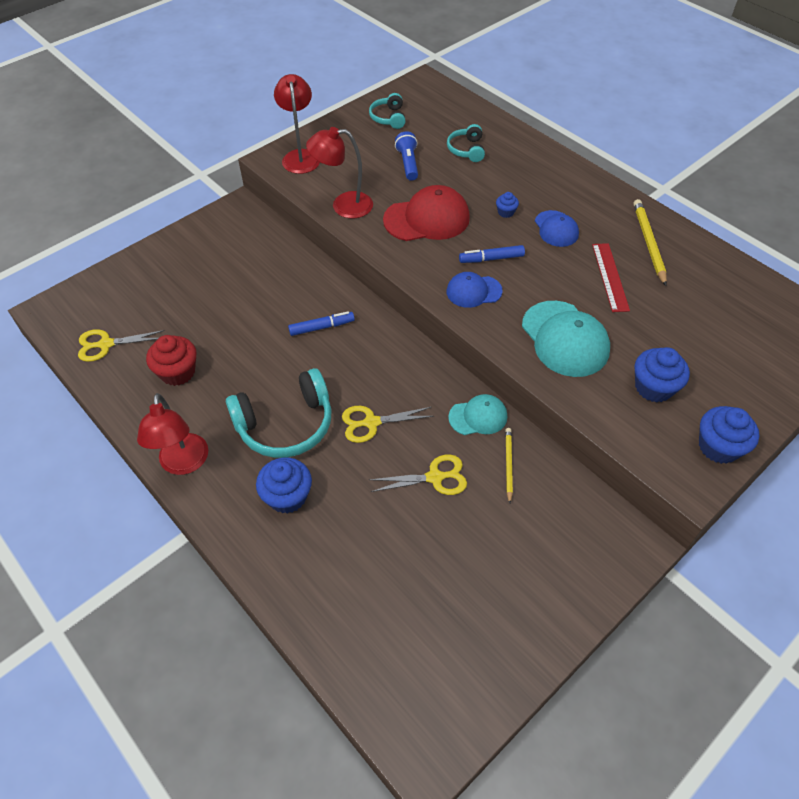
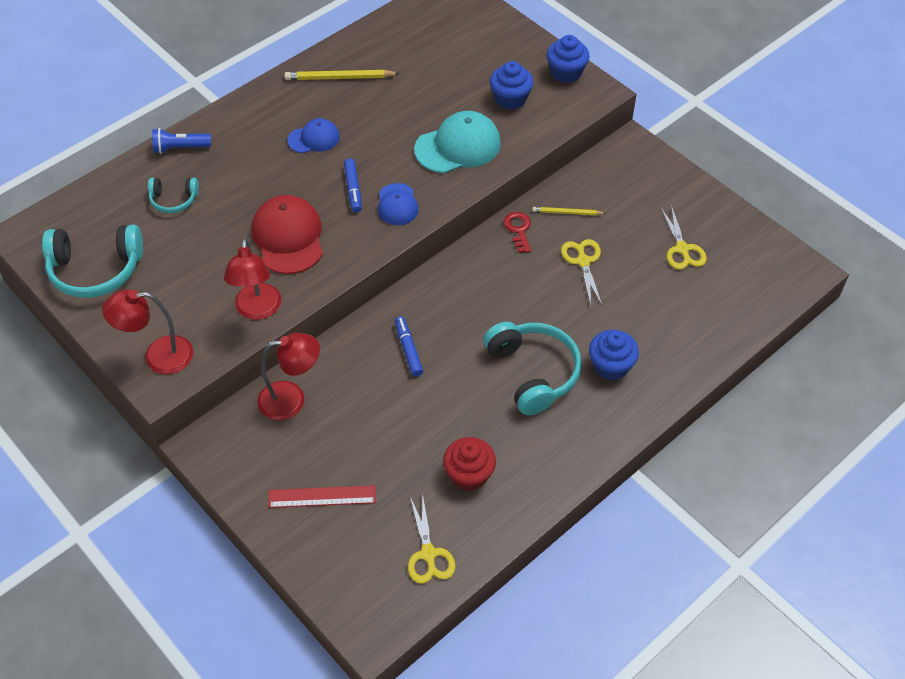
camera: 90 degrees left, 0 degrees up
red lamp [137,393,208,475] -> red lamp moved to [257,333,320,420]
yellow scissors [342,406,434,443] -> yellow scissors moved to [661,205,707,270]
turquoise headphones [369,93,406,129] -> turquoise headphones [42,225,143,298], size x1.86
blue flashlight [395,131,418,181] -> blue flashlight moved to [152,128,211,154]
turquoise cap [448,394,507,435] -> red key [504,212,531,253]
blue cupcake [496,192,519,218] -> none
red ruler [592,243,630,312] -> red ruler moved to [268,485,376,508]

